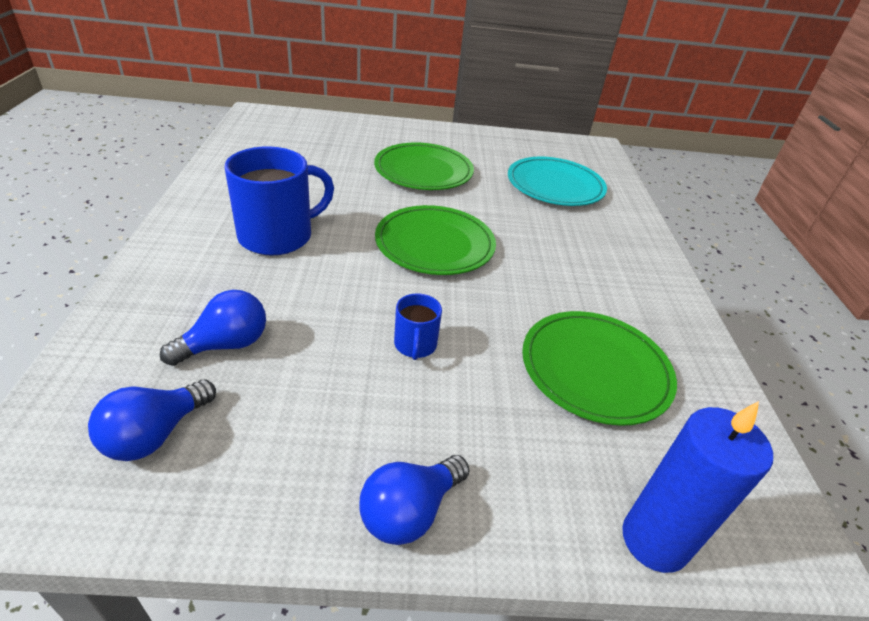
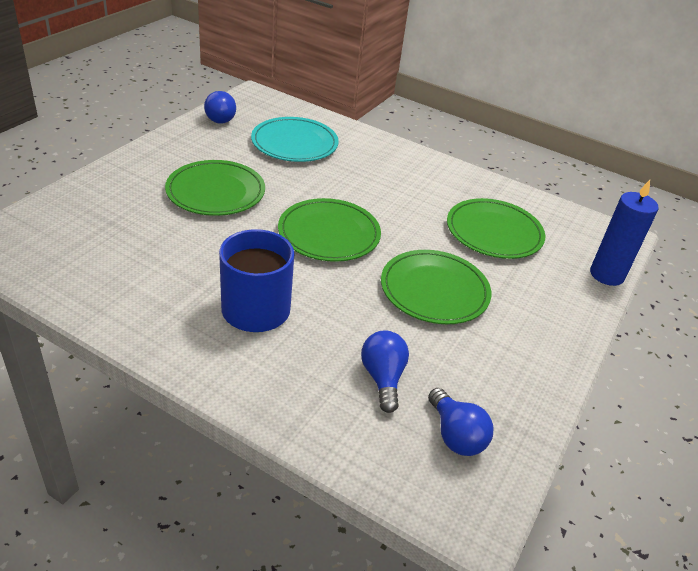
camera: 60 degrees left, 0 degrees up
blue light bulb [360,455,470,545] -> blue light bulb moved to [204,91,236,124]
blue mug [394,294,442,360] -> green plate [381,250,491,324]

